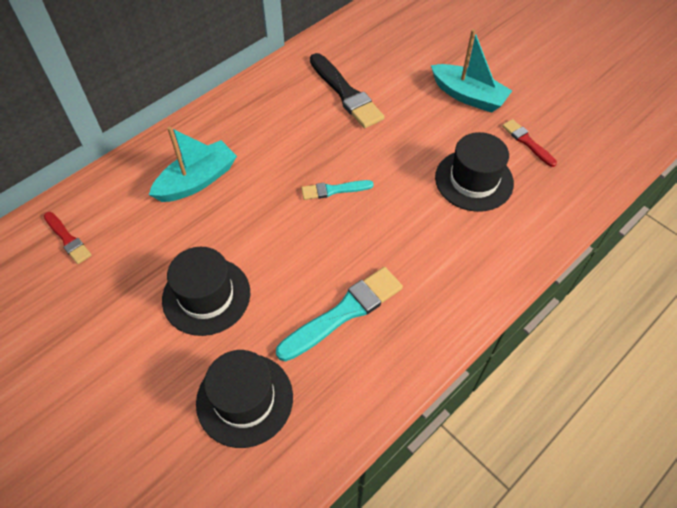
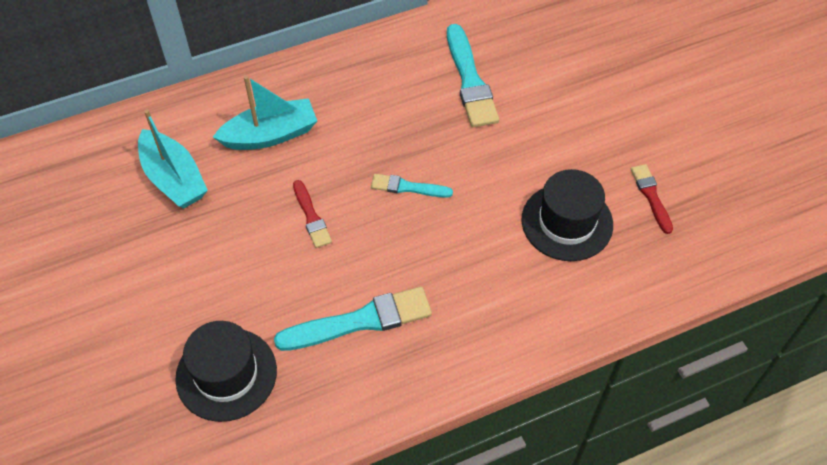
camera: 20 degrees right, 0 degrees up
red brush [44,212,92,264] -> red brush moved to [293,180,332,248]
black hat [162,247,250,336] -> none
black brush [310,53,384,128] -> turquoise brush [447,24,499,127]
turquoise boat [431,29,512,113] -> turquoise boat moved to [138,110,208,208]

